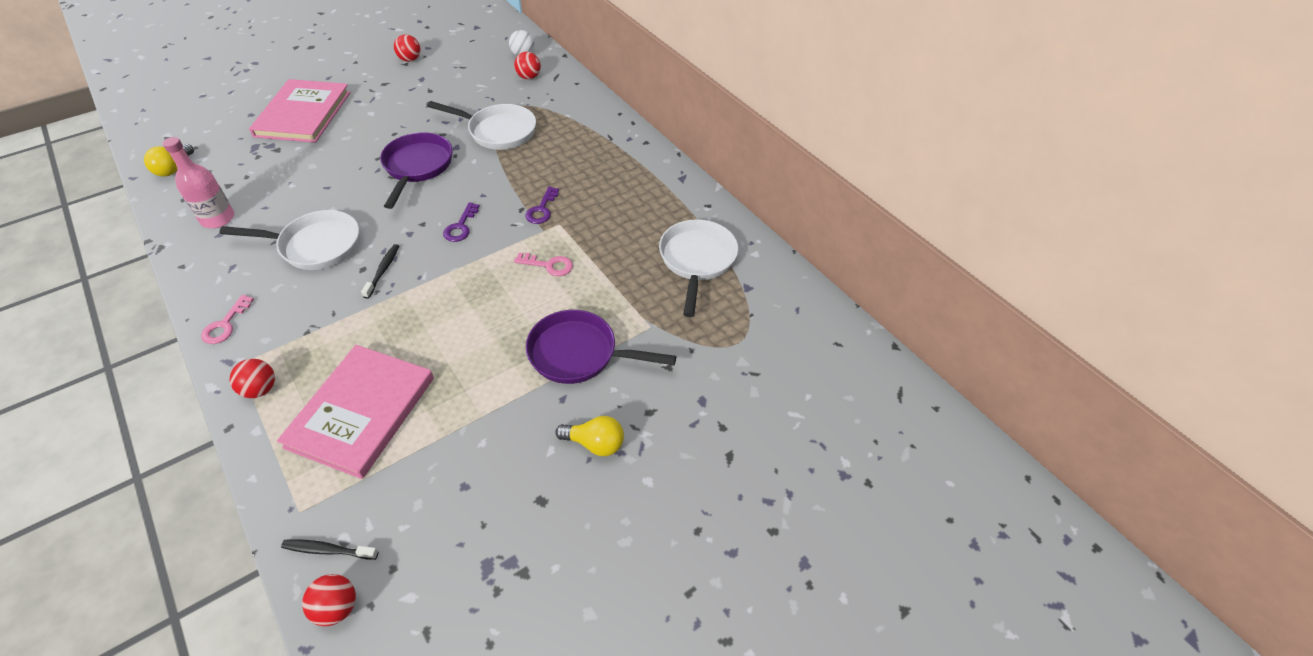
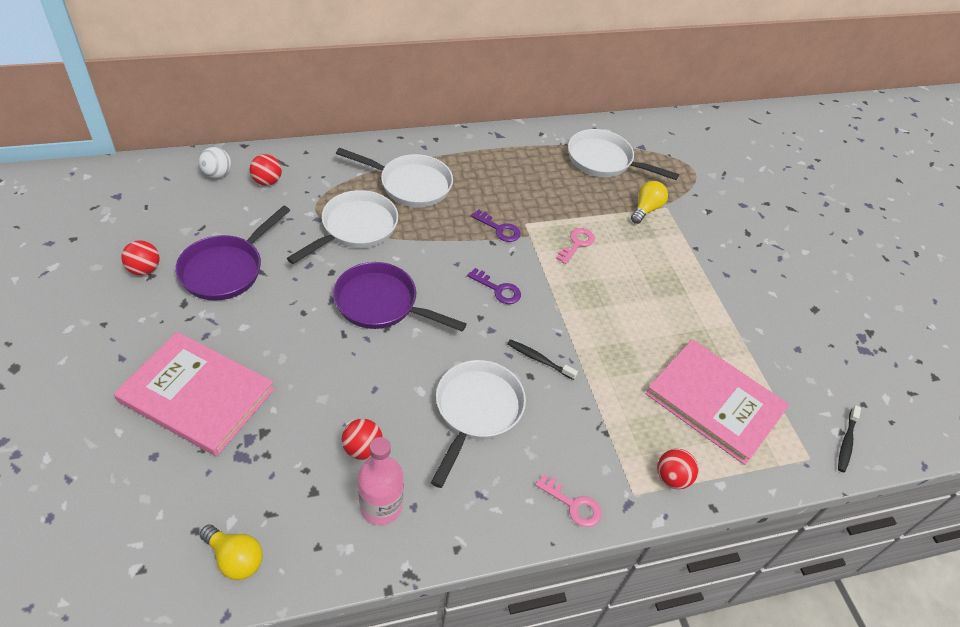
camera: 75 degrees left, 0 degrees up
red ball [302,574,356,626] -> red ball moved to [342,419,382,460]
purple pan [526,310,677,384] -> purple pan moved to [175,206,290,300]
yellow light bulb [555,416,624,456] -> yellow light bulb moved to [631,181,668,224]
none -> white pan [336,148,453,207]

